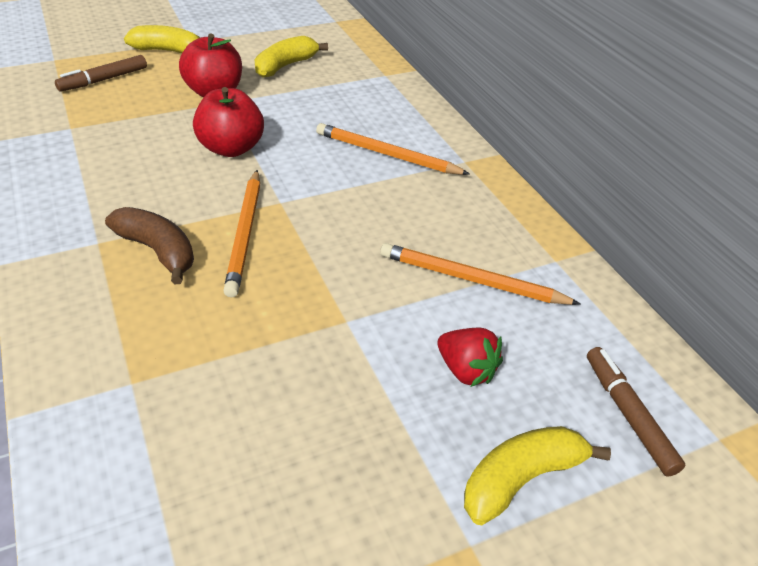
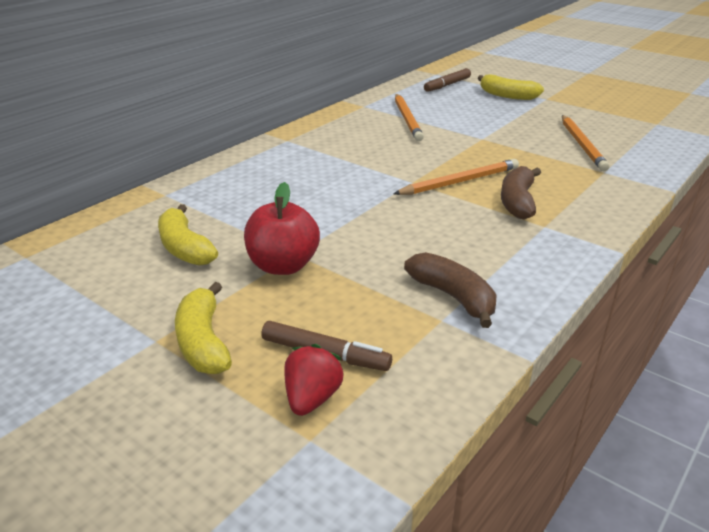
camera: 115 degrees left, 10 degrees down
red apple [193,87,264,157] -> none
yellow banana [254,36,328,78] -> yellow banana turned 45 degrees clockwise [158,204,218,266]
orange pencil [316,123,469,175] -> orange pencil moved to [562,115,610,171]
red strawberry [437,328,503,387] -> red strawberry moved to [284,344,344,416]
none -> brown banana [404,252,496,328]

